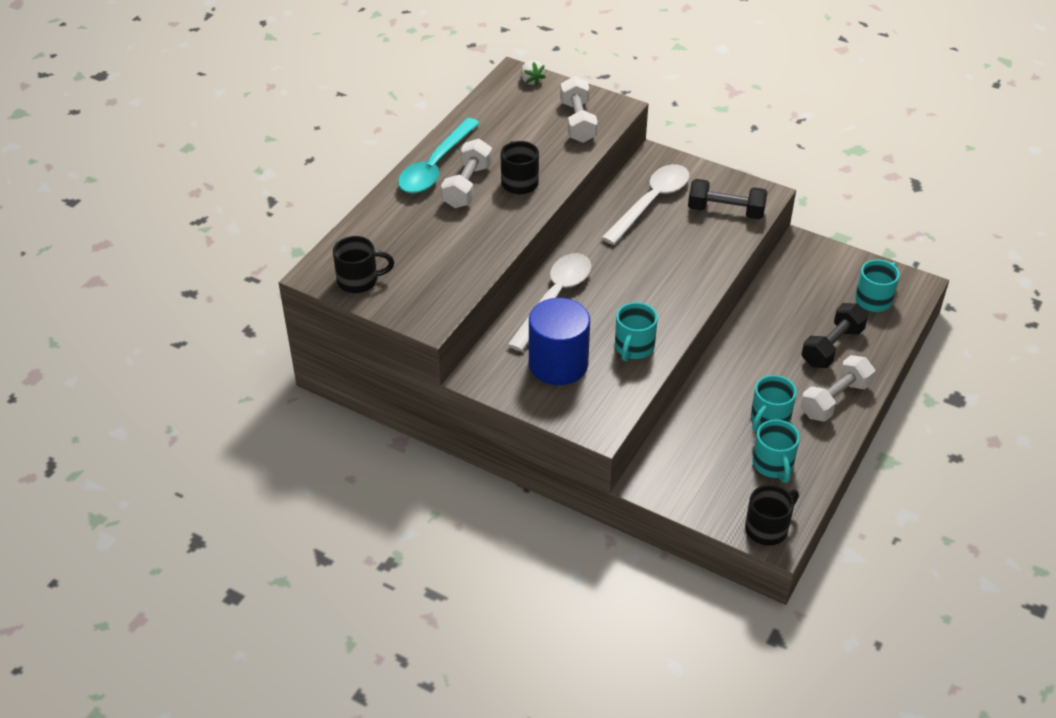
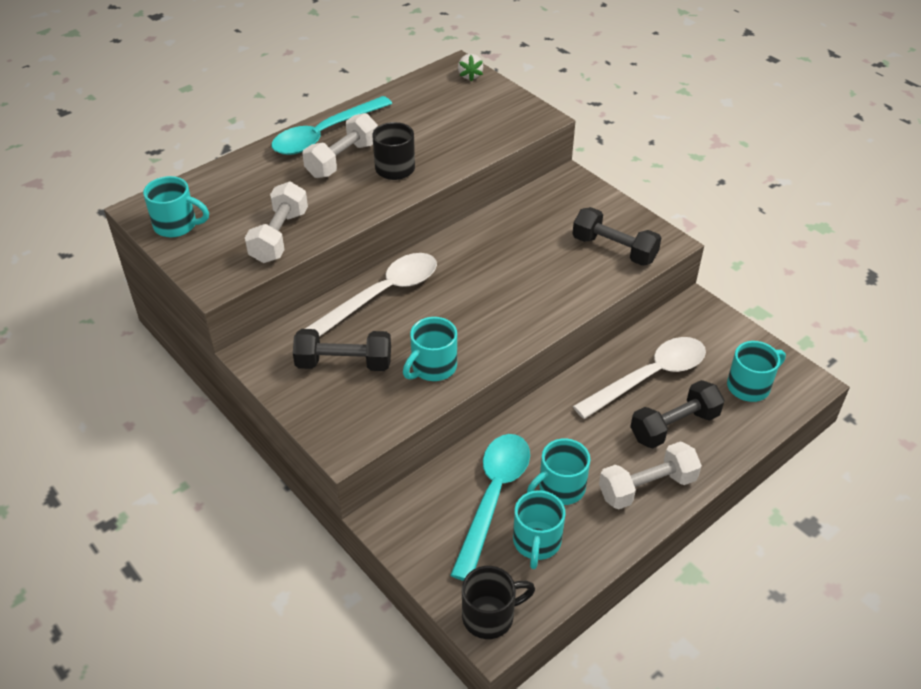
camera: 20 degrees right, 0 degrees up
black mug [333,236,394,293] -> turquoise mug [143,176,209,238]
blue cylinder [529,298,590,385] -> black dumbbell [293,329,391,371]
white dumbbell [560,76,598,143] -> white dumbbell moved to [245,182,308,263]
white spoon [601,164,689,245] -> white spoon moved to [573,337,706,419]
none -> turquoise spoon [450,434,530,581]

